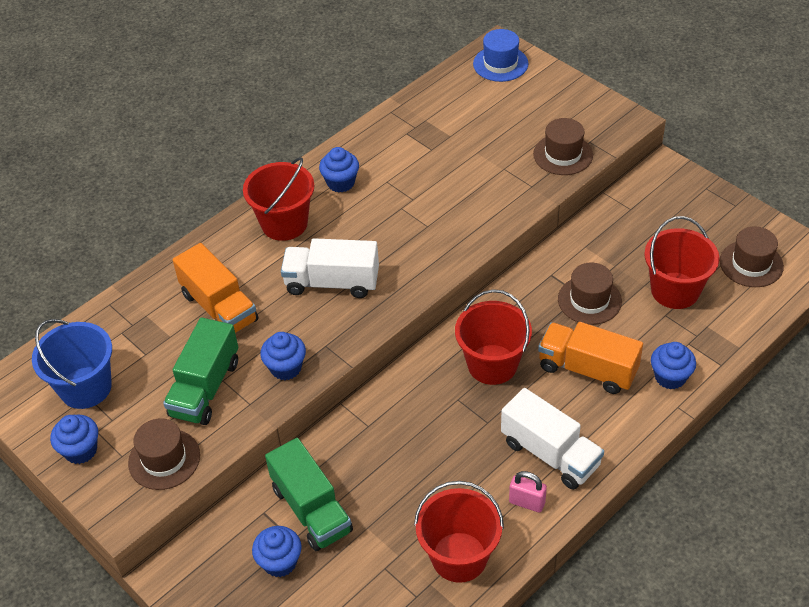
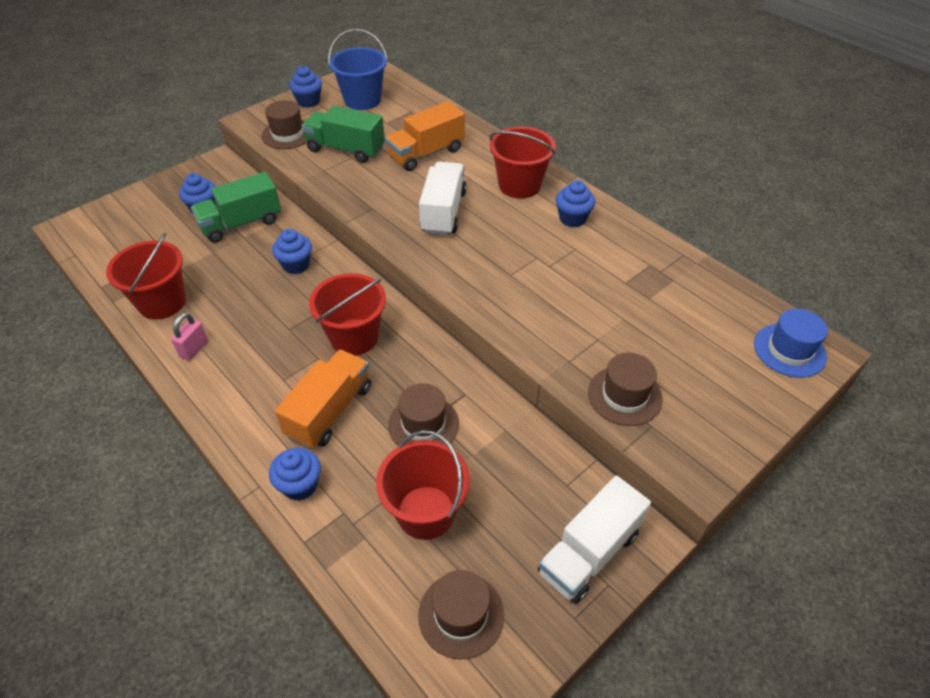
camera: 90 degrees right, 0 degrees up
blue cupcake [260,332,306,380] -> blue cupcake moved to [272,229,312,274]
white truck [501,388,604,490] -> white truck moved to [538,475,651,604]

